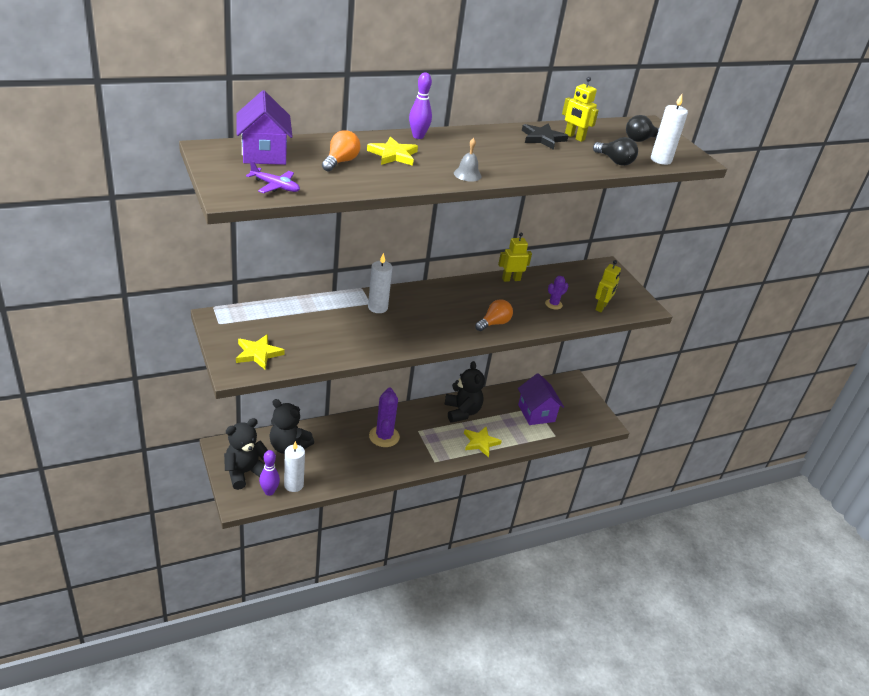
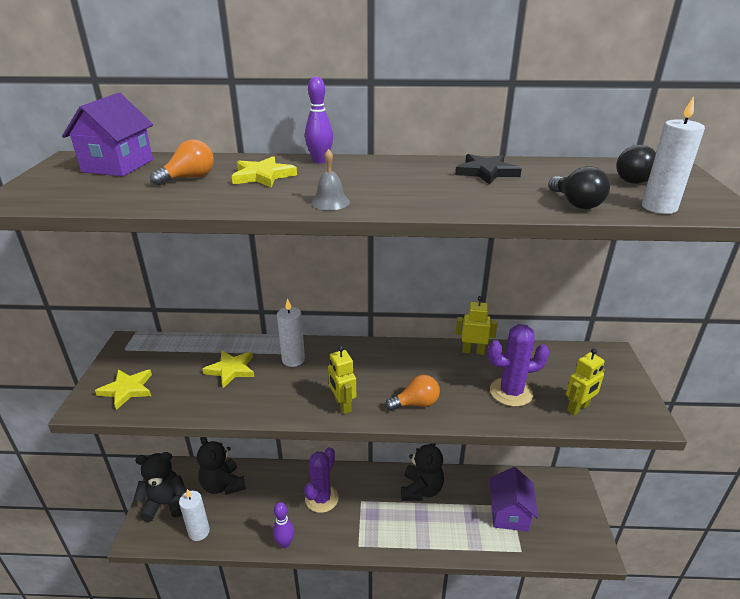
camera: 30 degrees right, 5 degrees down
purple plane [246,161,300,193] -> none
purple bowling pin [259,450,280,496] -> purple bowling pin moved to [273,502,294,548]
yellow star [464,426,502,457] -> yellow star moved to [202,350,254,388]
purple cactus [545,276,568,310] -> purple cactus [488,324,550,407], size x1.85
yellow robot [562,77,599,142] -> yellow robot moved to [328,346,356,414]

